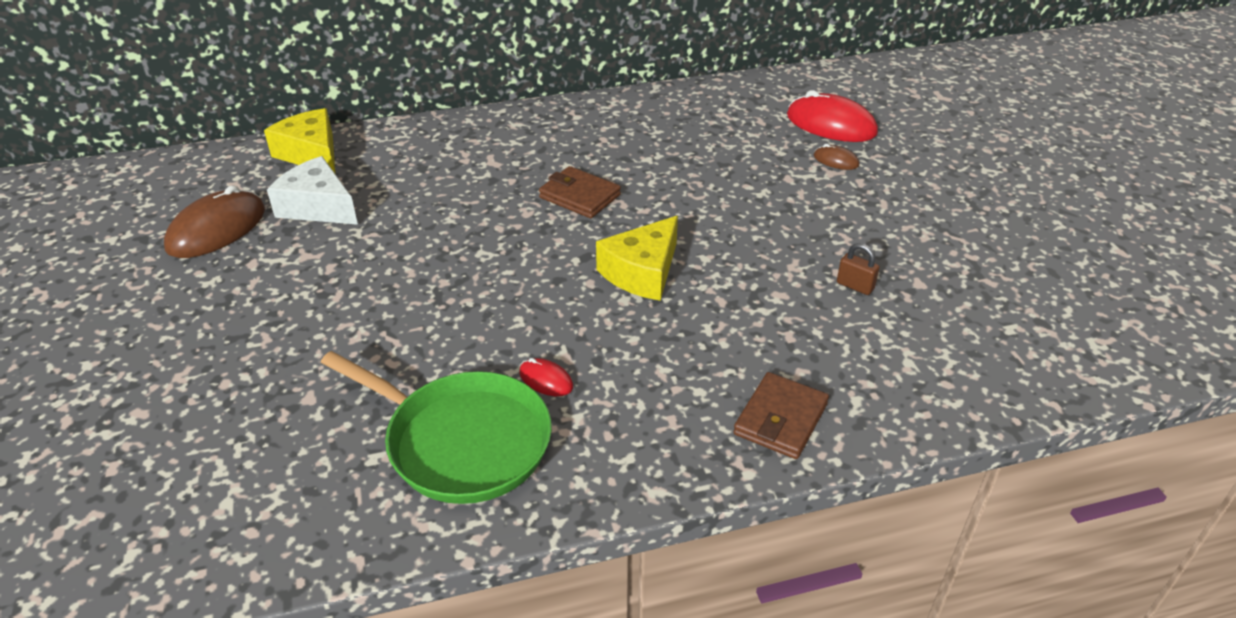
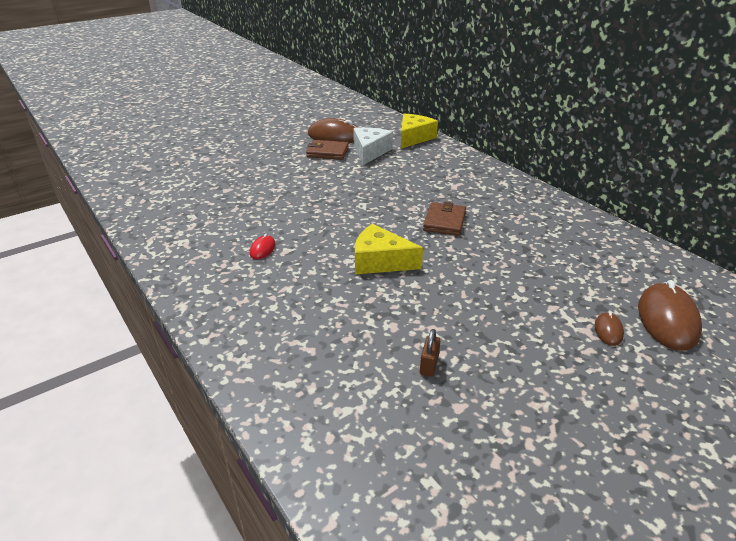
camera: 70 degrees right, 5 degrees down
green pan [321,351,552,504] -> none
brown wallet [734,372,829,459] -> brown wallet moved to [306,140,349,160]
red mouse [787,90,878,142] -> brown mouse [638,280,702,351]

